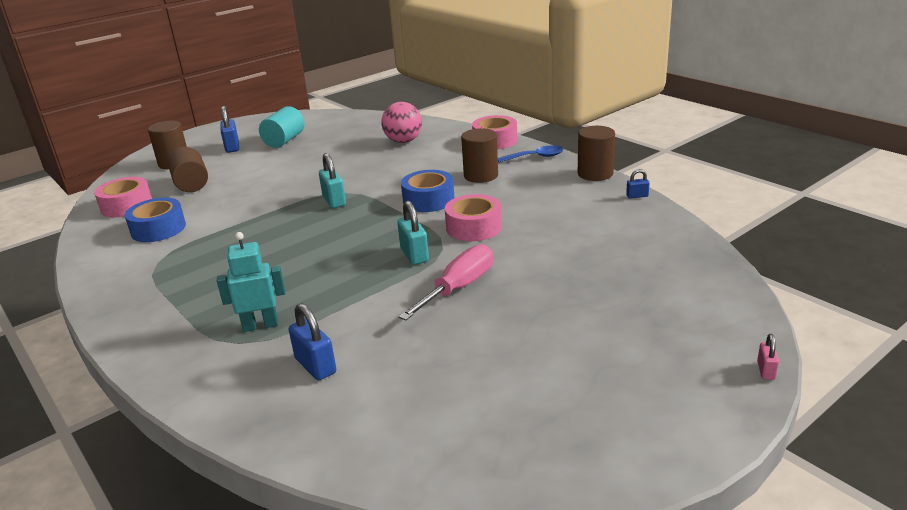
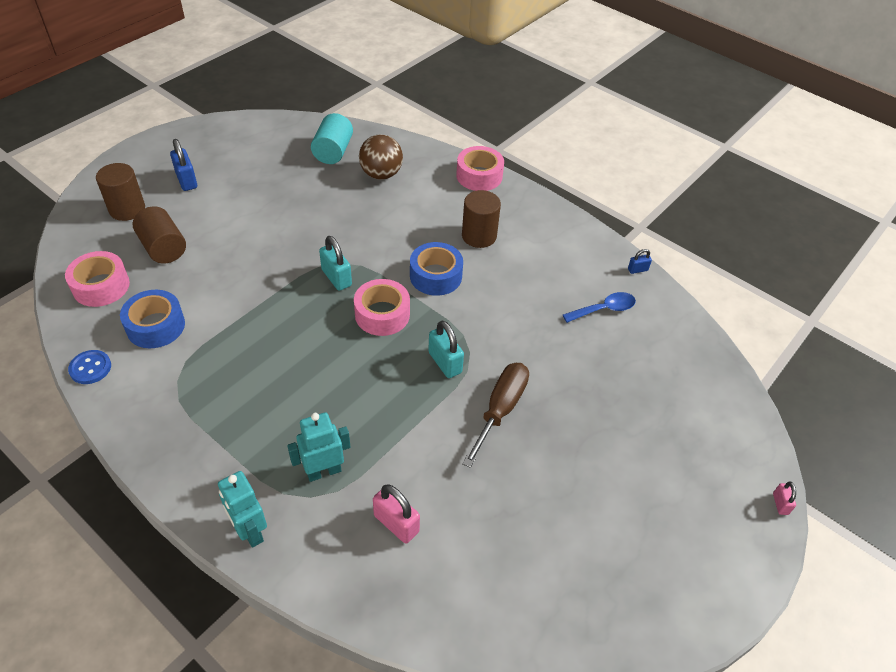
camera: 15 degrees left, 20 degrees up
turquoise cylinder [259,106,305,148] -> turquoise cylinder moved to [311,113,353,164]
blue padlock [288,303,336,380] -> pink padlock [373,484,420,544]
pink ball [381,102,422,143] -> brown ball [359,135,403,180]
pink screwdriver [398,244,493,320] -> brown screwdriver [462,363,529,468]
pink tape [445,194,502,241] -> pink tape moved to [354,279,410,336]
blue spoon [498,145,564,163] -> blue spoon moved to [563,292,636,323]
brown cylinder [578,126,615,181] -> none
none -> blue button [68,350,111,384]
none -> turquoise robot [218,471,267,548]

